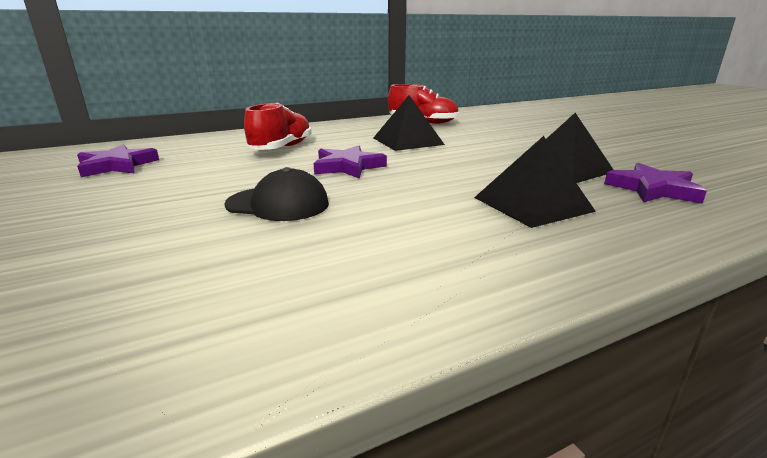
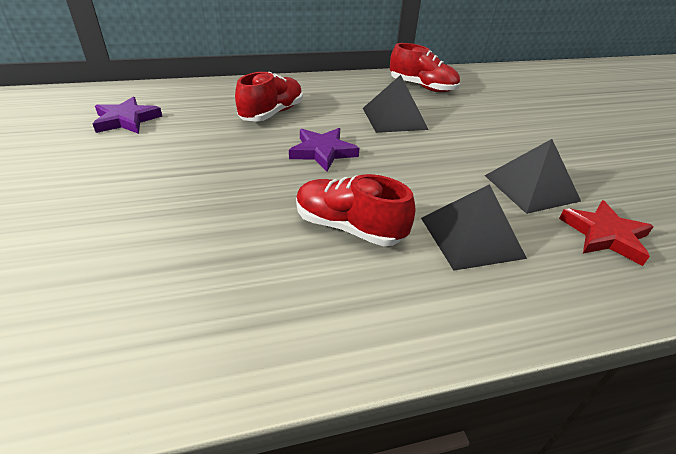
camera: 10 degrees right, 15 degrees up
black cap [225,167,329,221] -> none
purple star [604,163,707,204] -> red star [559,200,654,266]
none -> red shoe [296,174,415,246]

